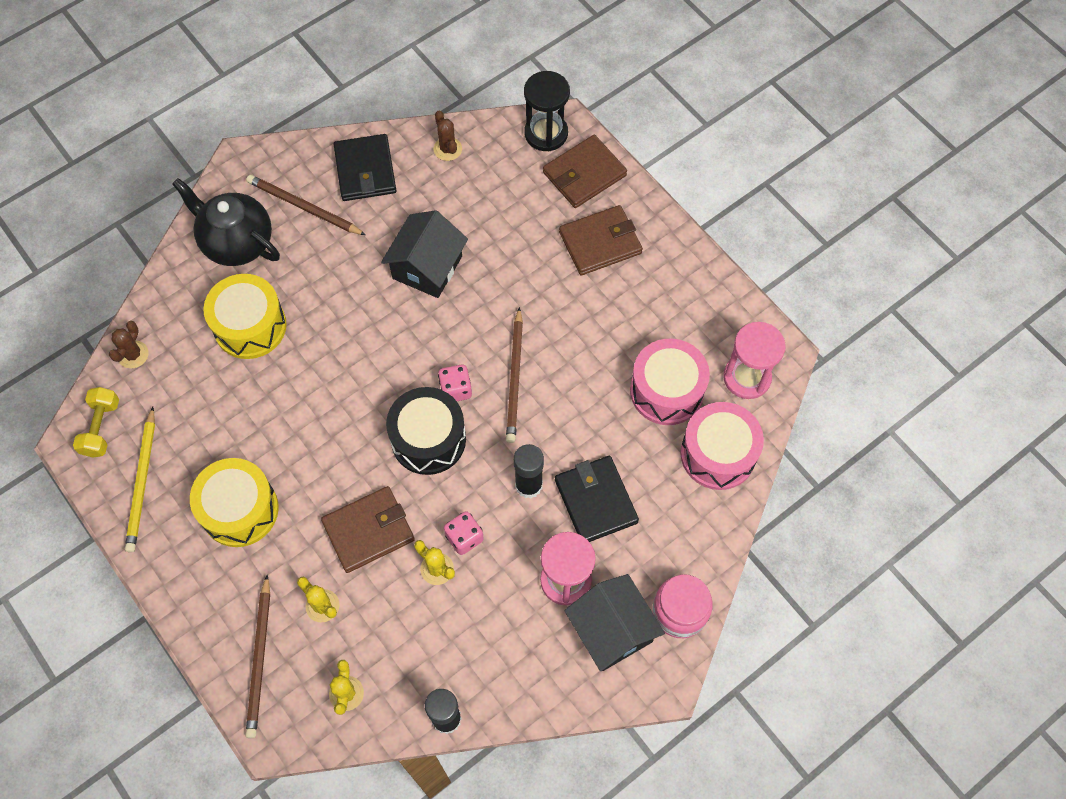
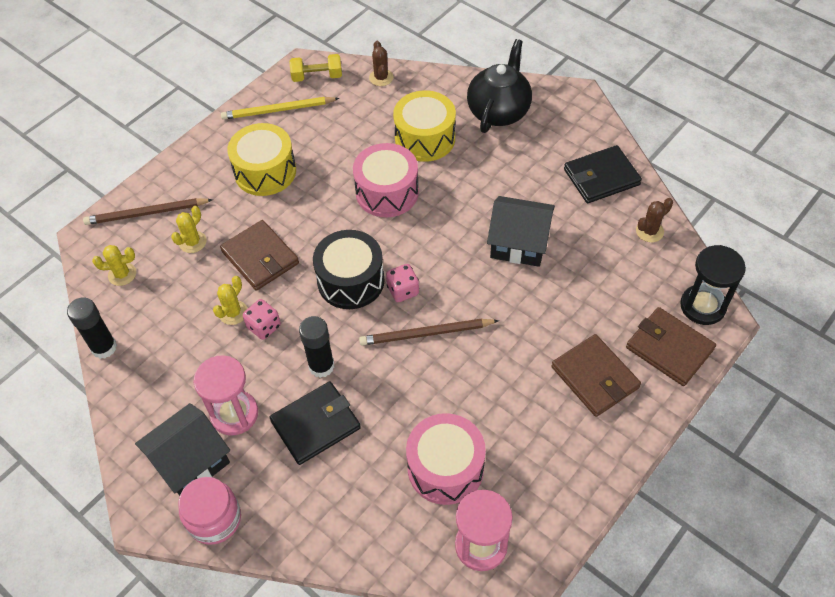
camera: 80 degrees right, 10 degrees down
brown cactus [109,321,149,369] -> brown cactus turned 75 degrees clockwise [369,41,394,86]
brown pencil [246,175,366,235] -> none
pink drum [680,402,764,490] -> pink drum moved to [353,143,419,217]

